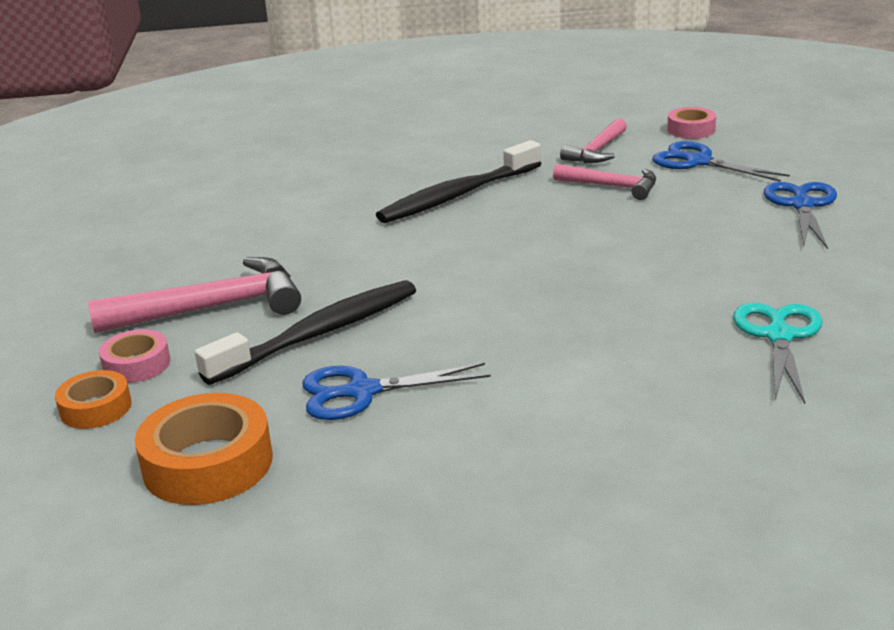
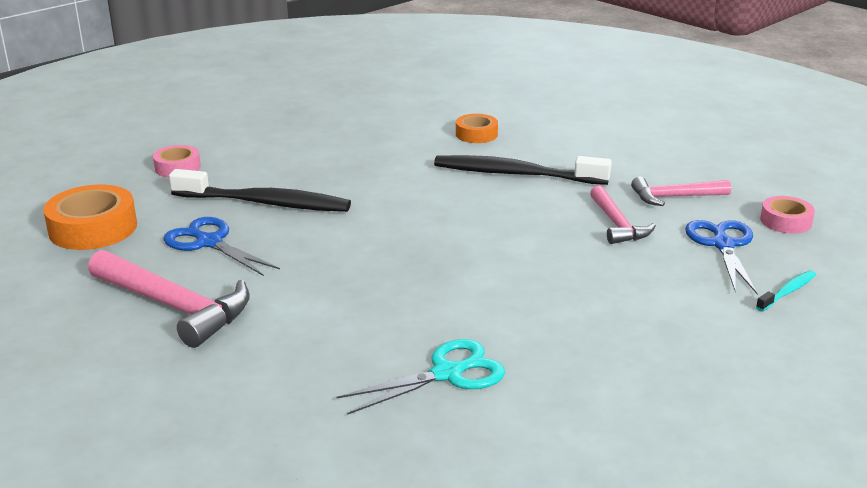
camera: 50 degrees right, 0 degrees up
orange tape [55,370,132,429] -> orange tape moved to [456,114,498,143]
pink hammer [88,257,301,333] -> pink hammer moved to [88,250,250,348]
blue scissors [764,182,837,249] -> none
none -> turquoise toothbrush [756,270,816,312]

